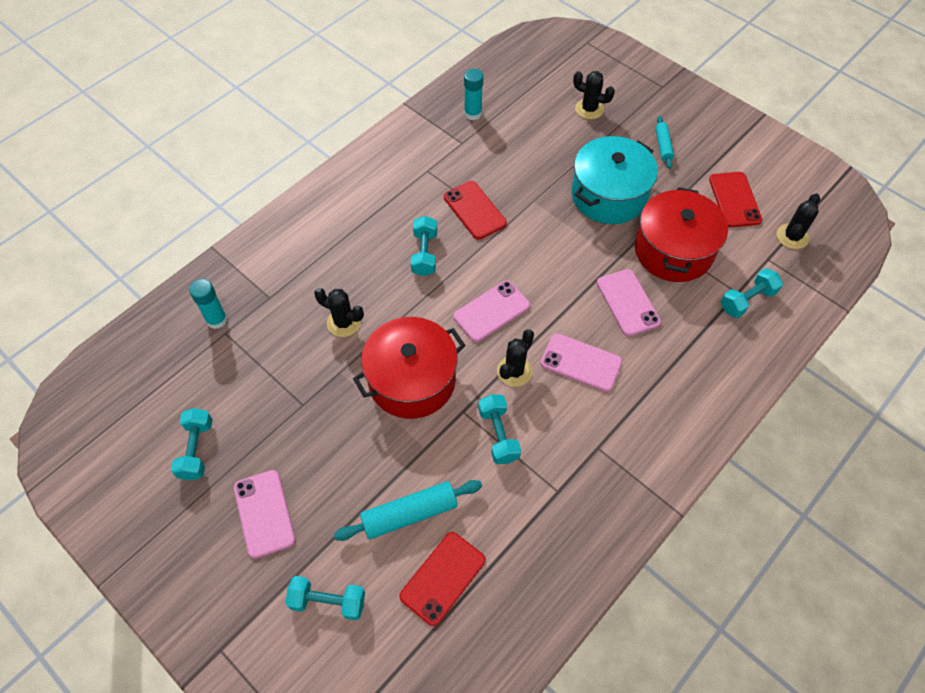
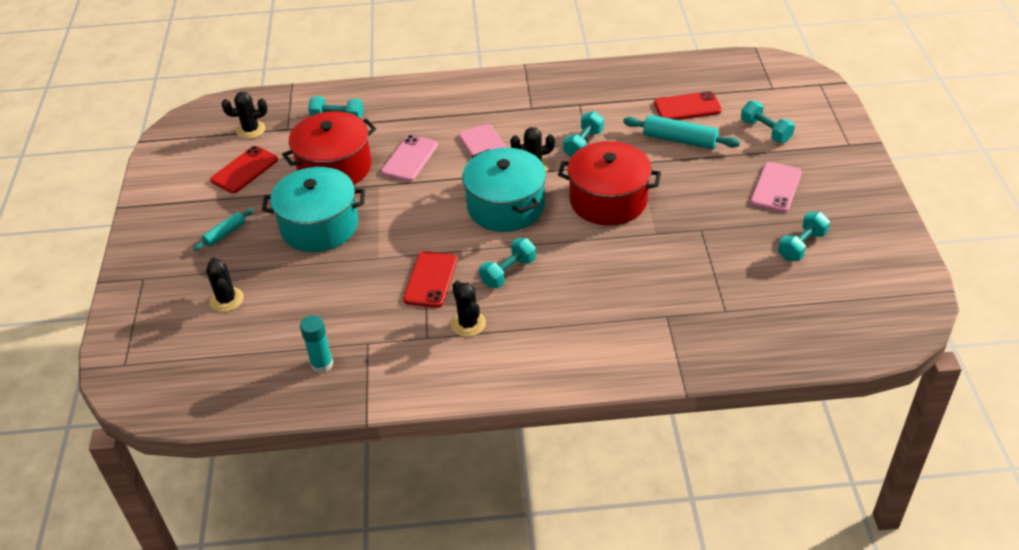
camera: 135 degrees left, 15 degrees down
turquoise glue stick [189,279,228,329] -> none
black cactus [314,288,364,337] -> black cactus moved to [451,280,486,337]
pink phone [453,280,530,342] -> turquoise pot [462,148,546,232]

